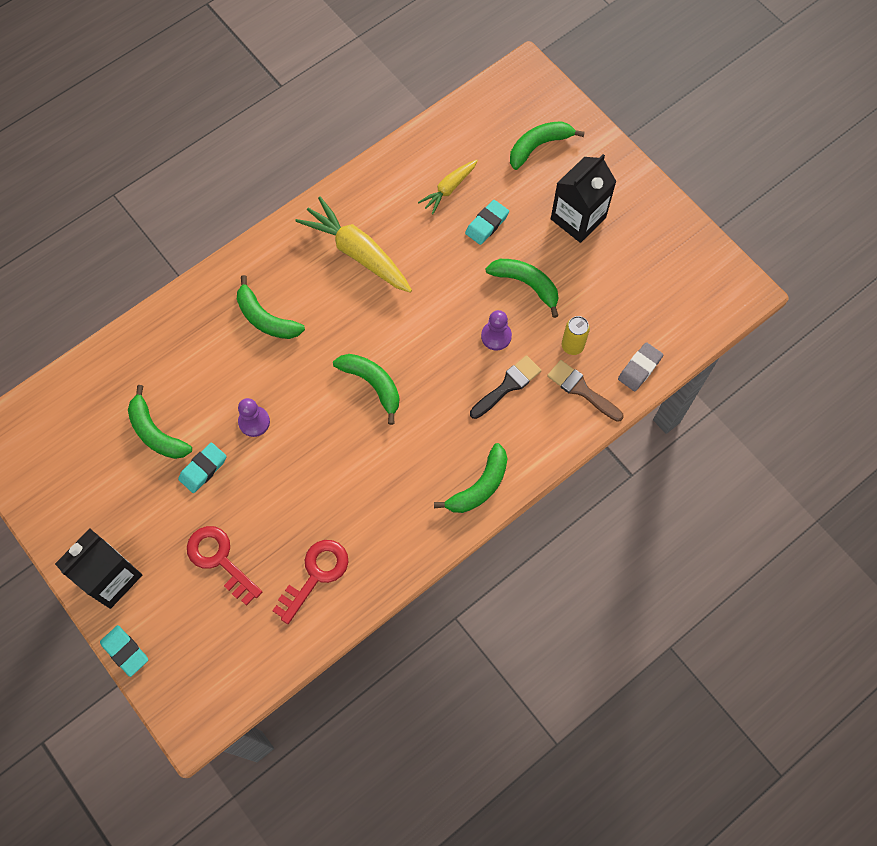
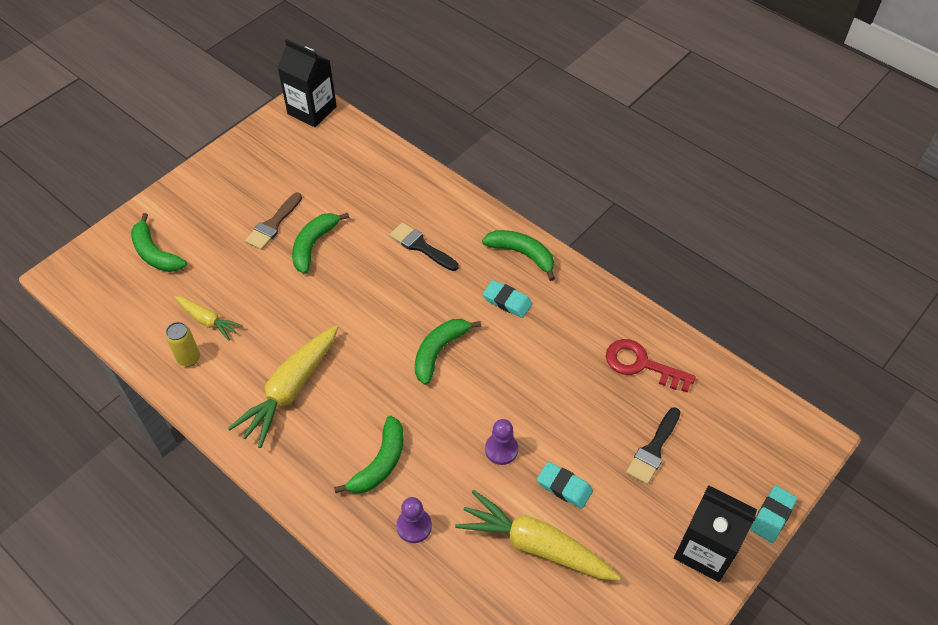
camera: 100 degrees left, 15 degrees down
green banana [128,385,192,459] -> yellow carrot [455,490,621,581]
red key [187,526,262,606] -> black brush [626,407,680,485]
turquoise eraser [465,200,509,245] -> turquoise eraser moved to [483,280,532,318]
purple pawn [481,310,512,350] -> purple pawn moved to [397,497,432,543]
brown brush [547,360,623,422] -> brown brush moved to [245,192,302,250]
black carton [551,154,617,243] -> black carton moved to [278,39,337,127]
yellow can [562,316,590,355] -> yellow can moved to [166,322,200,367]
grey eraser [618,342,663,391] -> none

